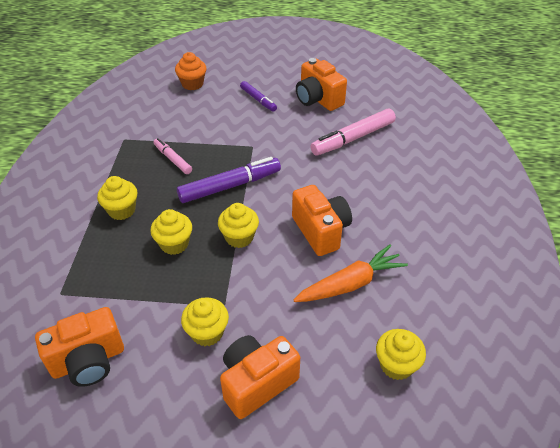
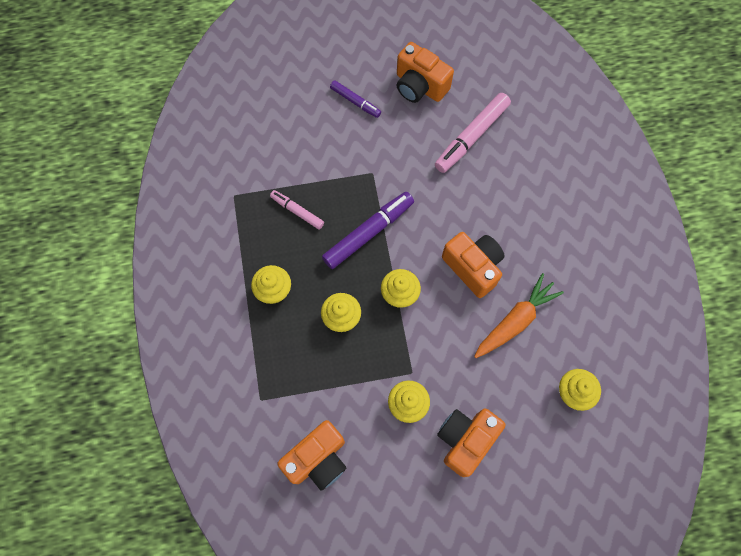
camera: 15 degrees left, 25 degrees up
orange cupcake [175,52,206,90] -> none

